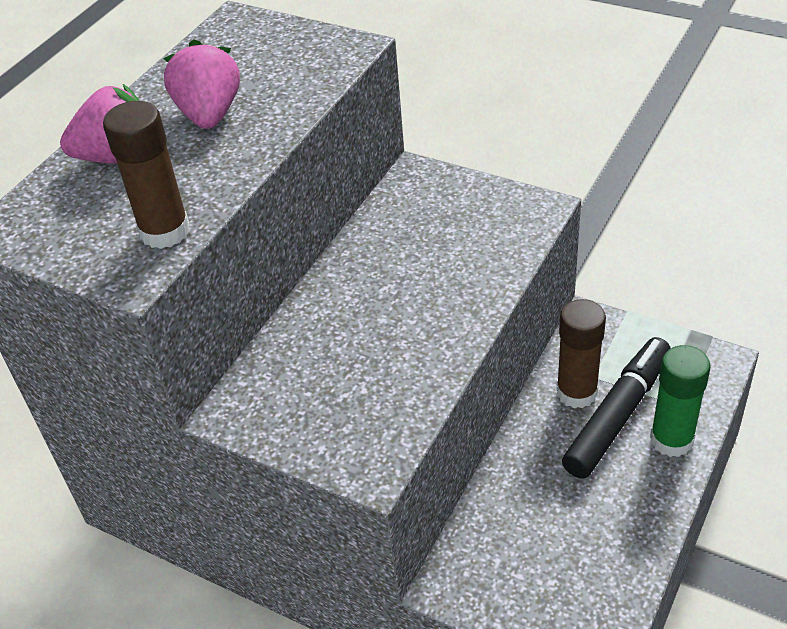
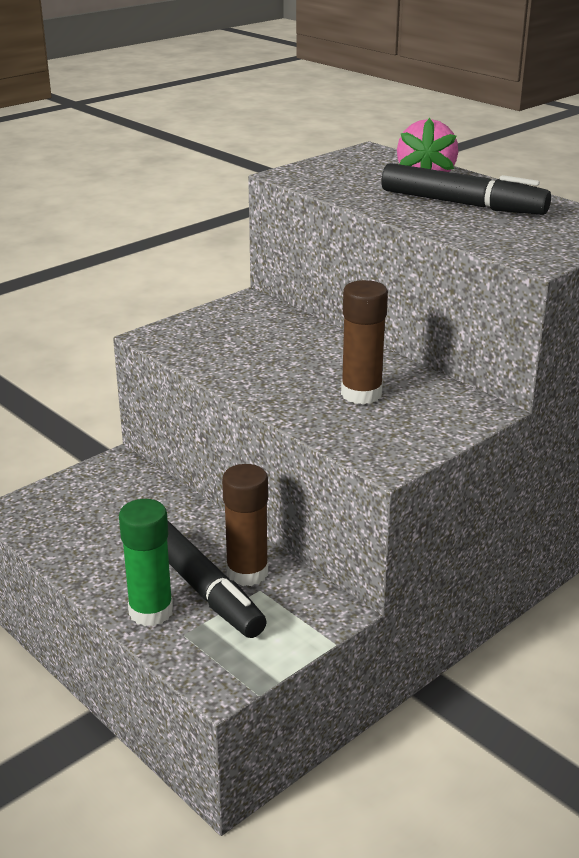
camera: 105 degrees right, 15 degrees down
brown glue stick [103,101,190,249] -> brown glue stick moved to [341,280,388,404]
pink strawberry [163,39,240,129] -> black marker [381,163,551,215]

